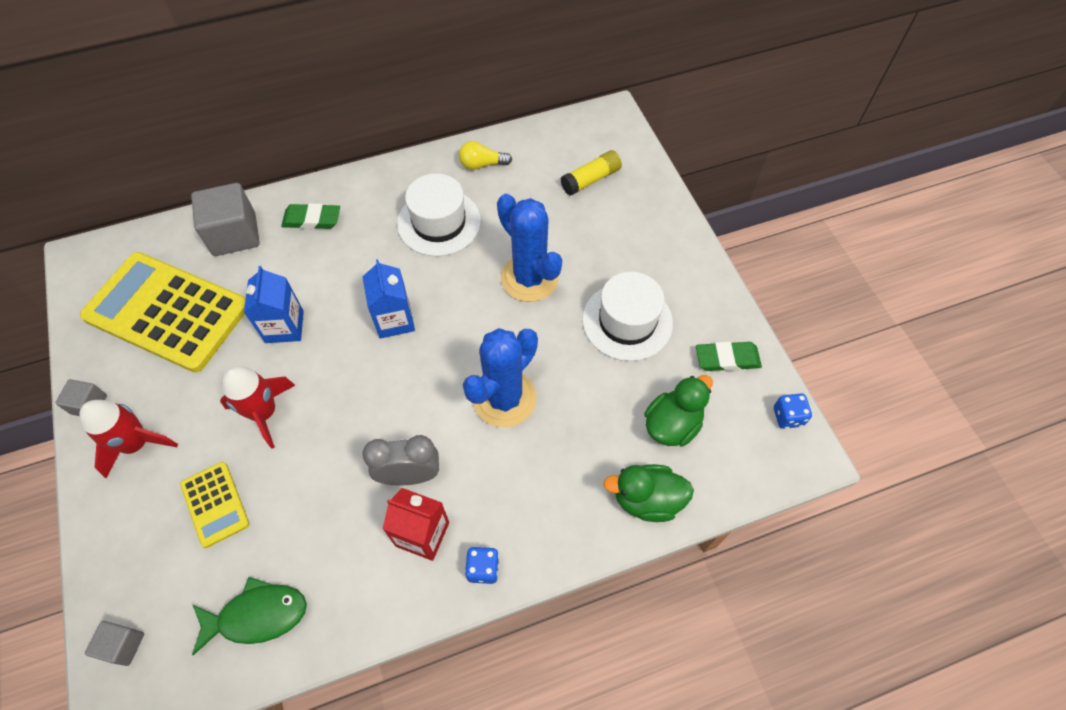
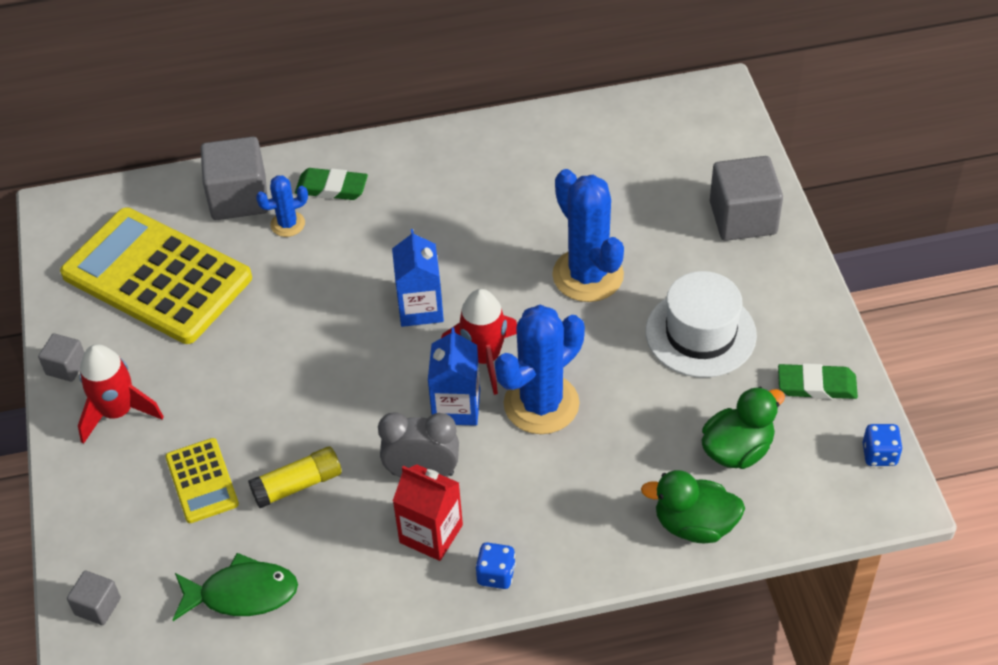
camera: 10 degrees right, 10 degrees down
red rocket [220,366,295,449] -> red rocket moved to [441,289,517,395]
blue carton [244,266,304,343] -> blue carton moved to [428,327,480,426]
white hat [397,173,481,257] -> none
yellow light bulb [459,141,512,170] -> none
yellow glue stick [560,150,622,195] -> yellow glue stick moved to [248,446,342,508]
none -> blue cactus [256,175,308,237]
none -> grey cube [710,156,783,241]

